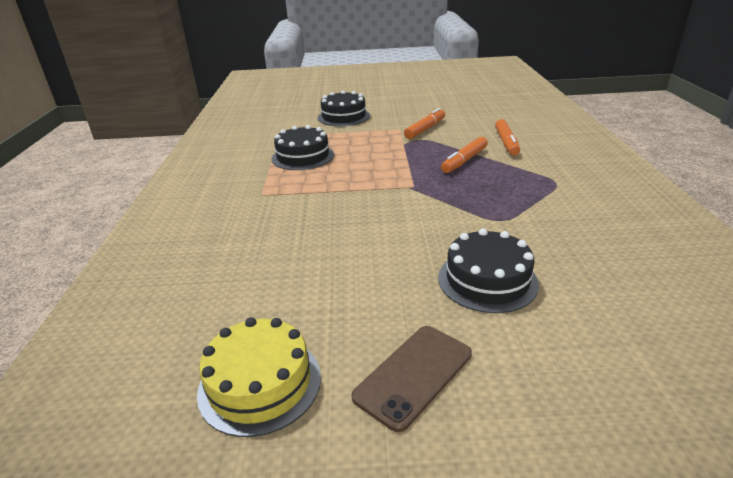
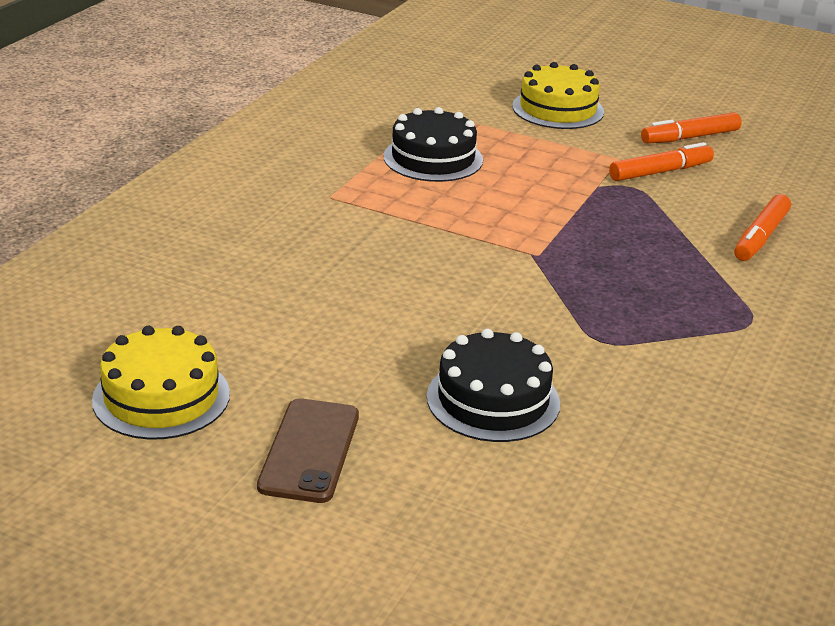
camera: 25 degrees right, 0 degrees up
black cake [318,90,370,126] -> yellow cake [512,62,604,129]
brown phone [352,326,472,432] -> brown phone turned 60 degrees counterclockwise [257,398,359,503]
orange marker [441,137,488,173] -> orange marker moved to [641,112,742,144]

